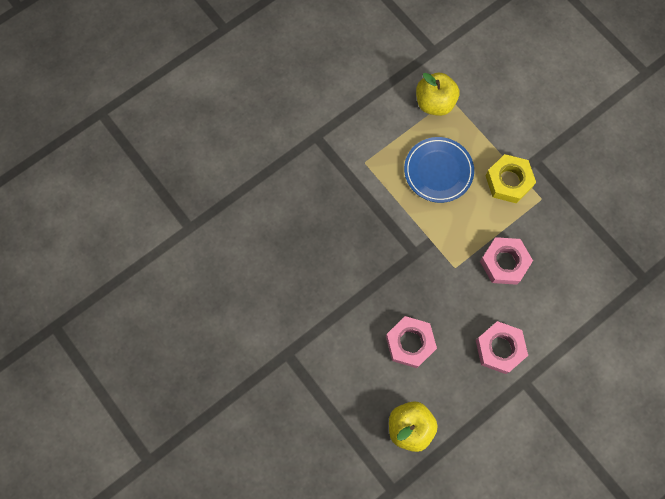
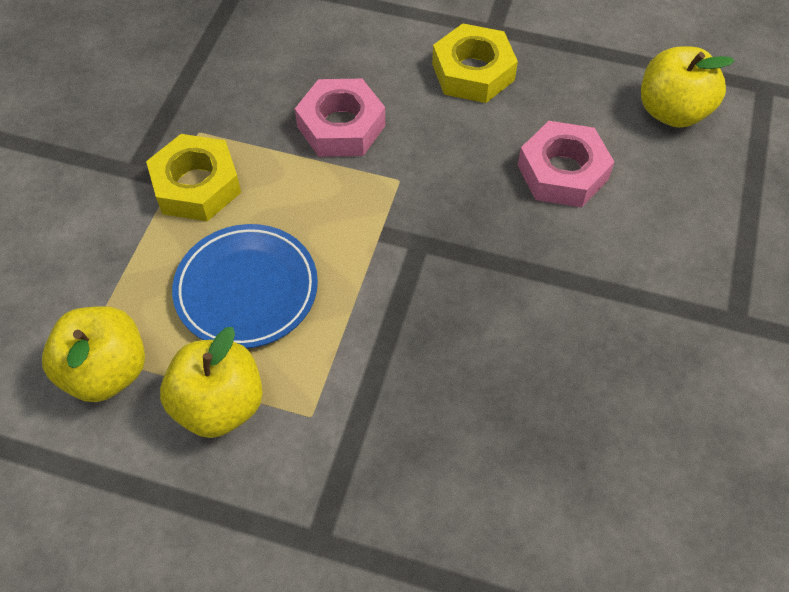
camera: 125 degrees left, 15 degrees down
pink nut [476,321,528,374] -> yellow nut [432,23,518,103]
none -> yellow apple [160,327,263,438]

